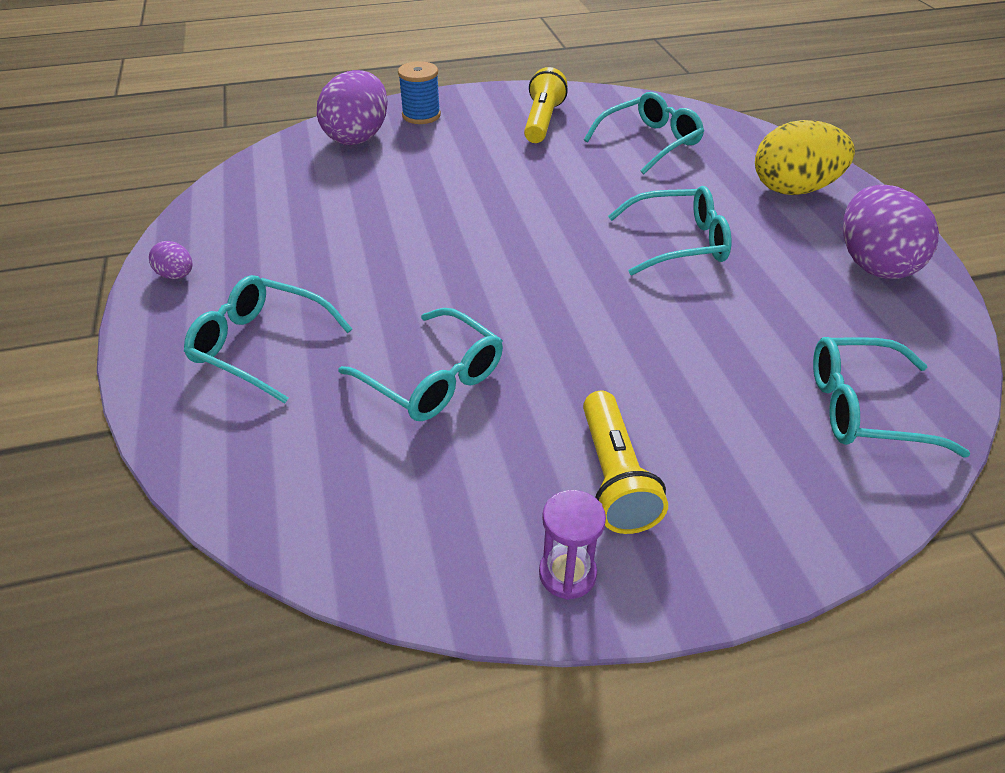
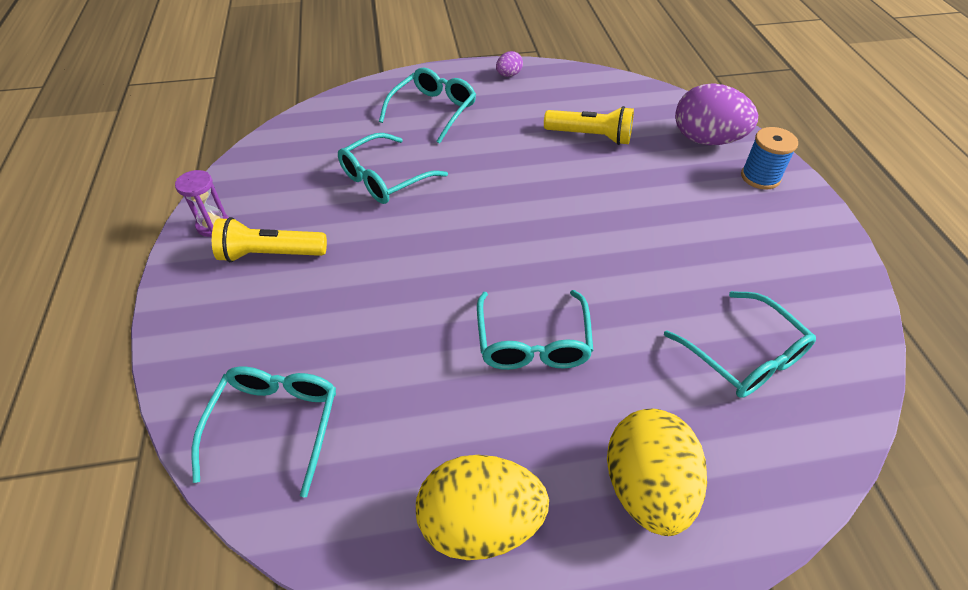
camera: 95 degrees right, 5 degrees up
yellow flashlight [524,67,568,143] -> yellow flashlight moved to [544,106,634,145]
purple egg [843,184,939,279] -> yellow egg [416,455,549,560]

